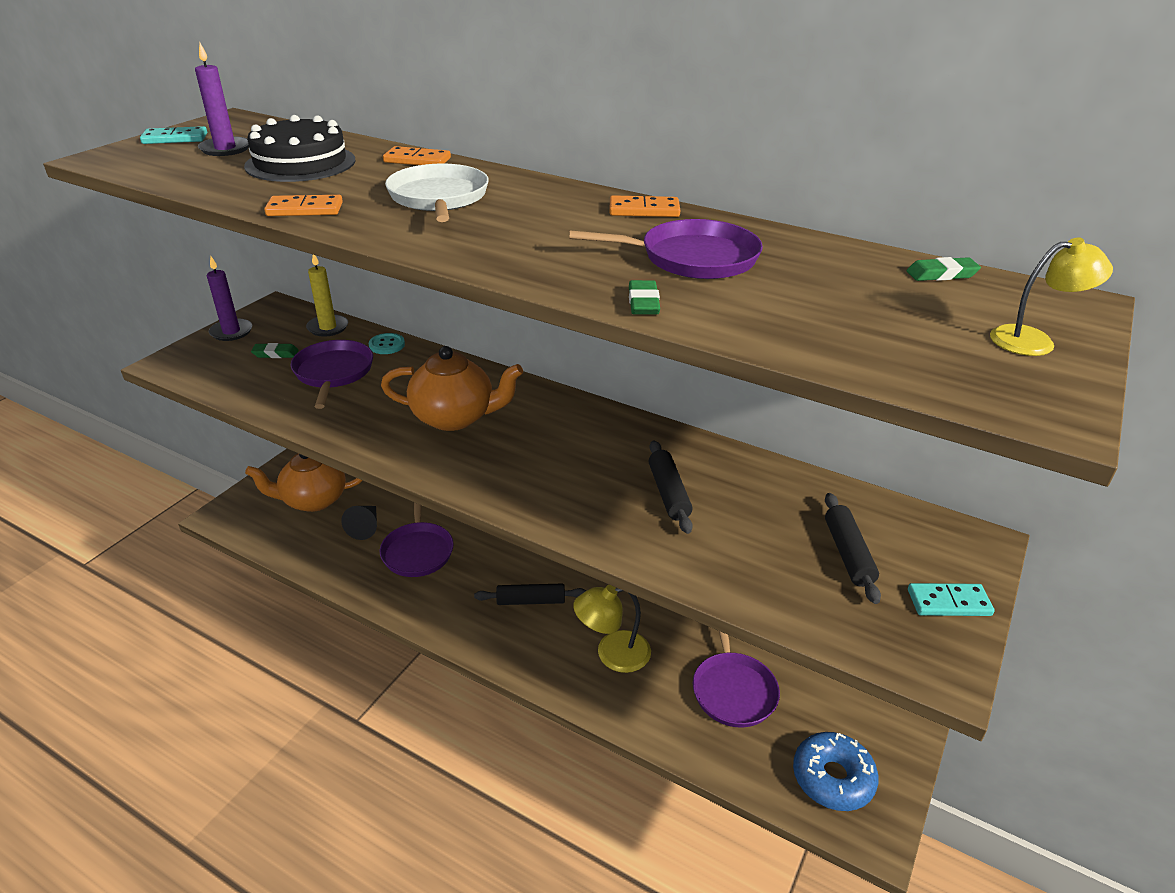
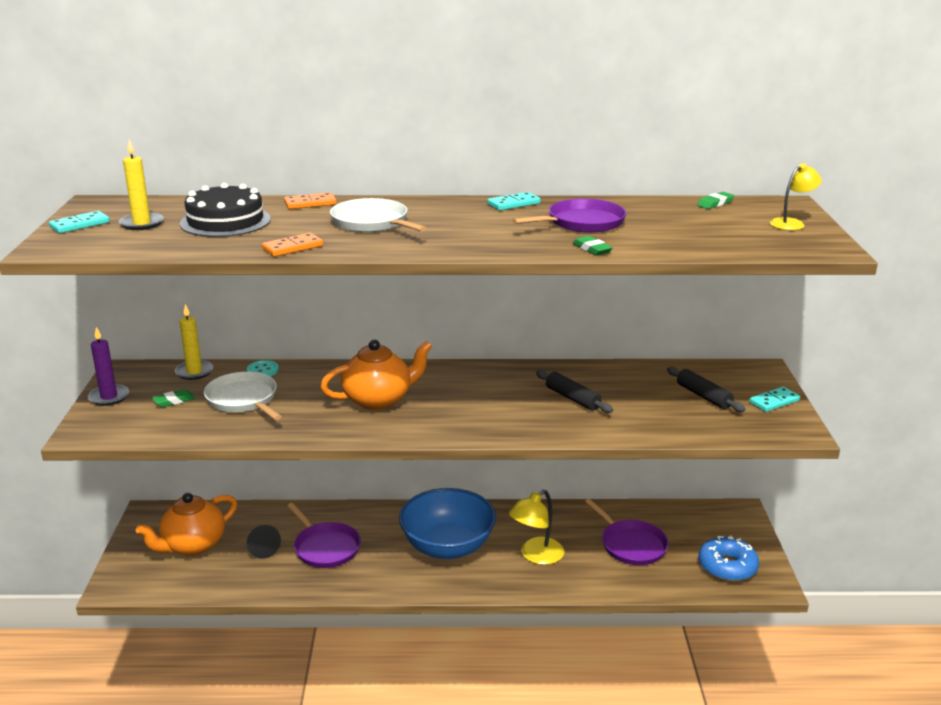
camera: 30 degrees left, 10 degrees down
purple candle [195,43,249,156] -> yellow candle [119,140,164,230]
purple pan [291,340,373,409] -> white pan [204,372,282,420]
black rolling pin [474,583,587,605] -> blue bowl [399,488,496,559]
orange domino [609,195,680,217] -> turquoise domino [487,192,541,211]

